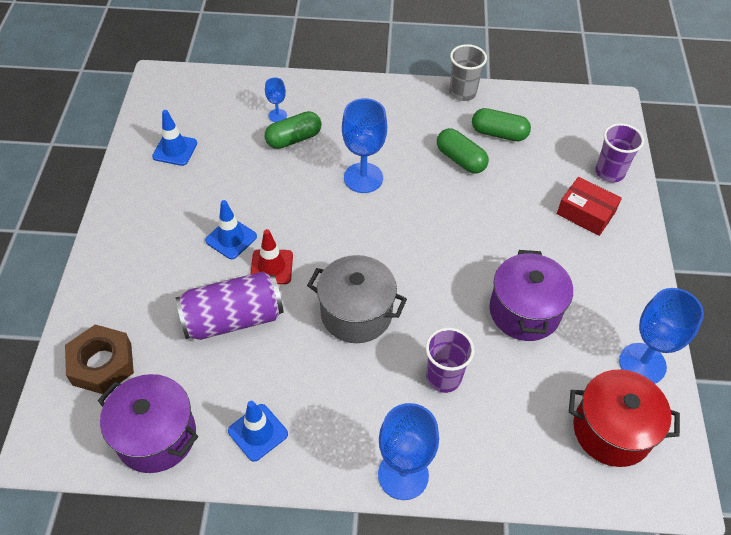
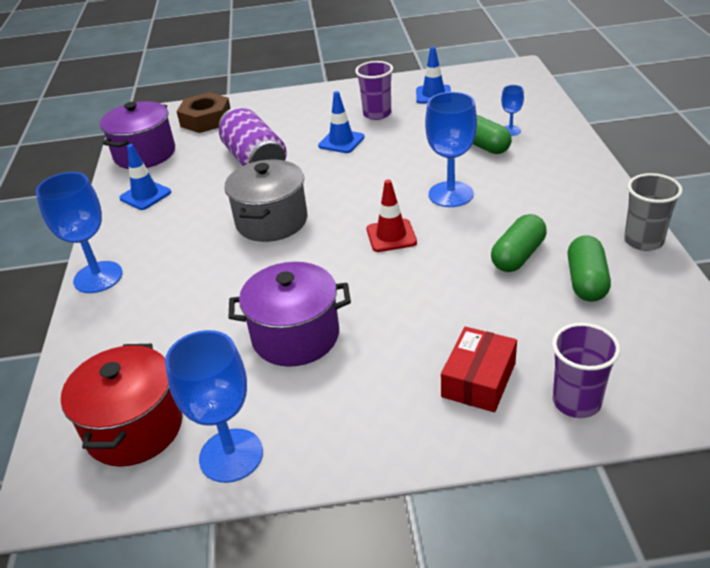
camera: 85 degrees right, 15 degrees down
red traffic cone [250,229,293,284] -> red traffic cone moved to [366,180,417,252]
purple cup [426,327,474,393] -> purple cup moved to [355,61,393,120]

